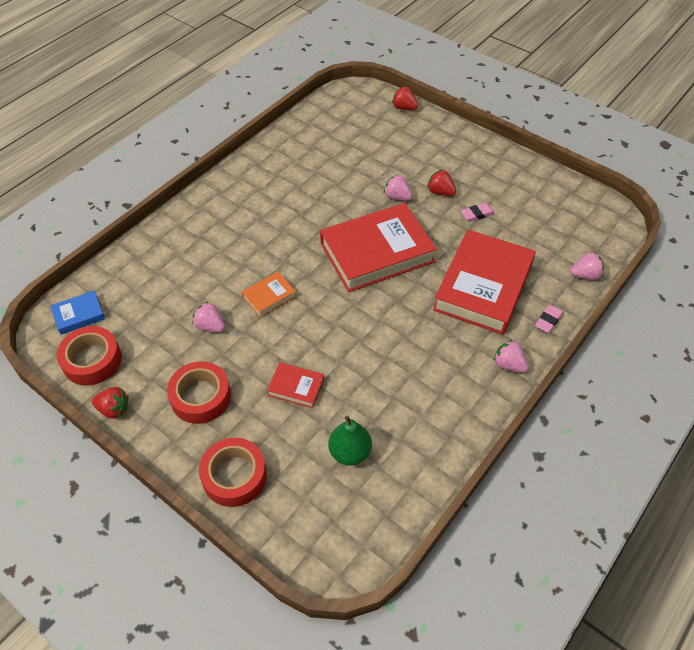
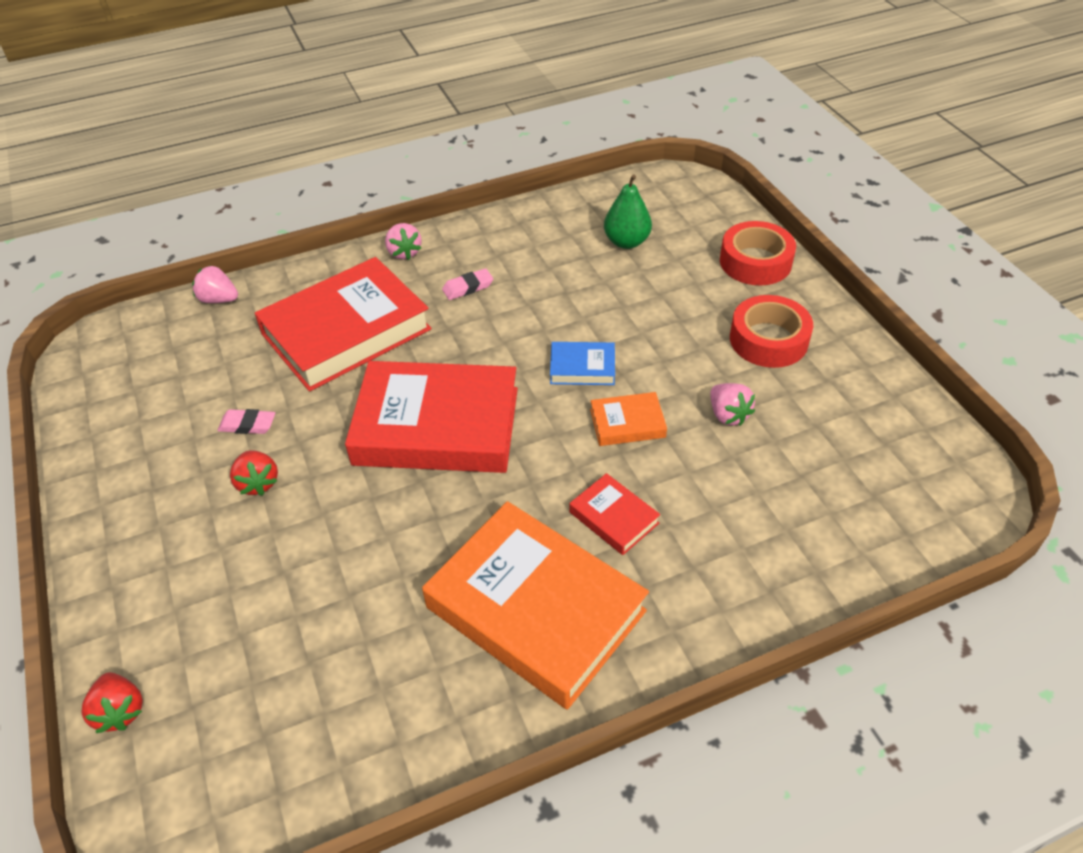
camera: 150 degrees left, 5 degrees down
blue book [51,291,105,335] -> blue book moved to [550,342,615,385]
red tape [57,326,122,385] -> none
red strawberry [92,387,129,419] -> none
red book [267,362,324,408] -> red book moved to [570,473,660,555]
pink strawberry [384,174,413,201] -> none
pink eraser [535,305,563,333] -> pink eraser moved to [442,268,493,300]
none -> orange book [422,501,649,710]

